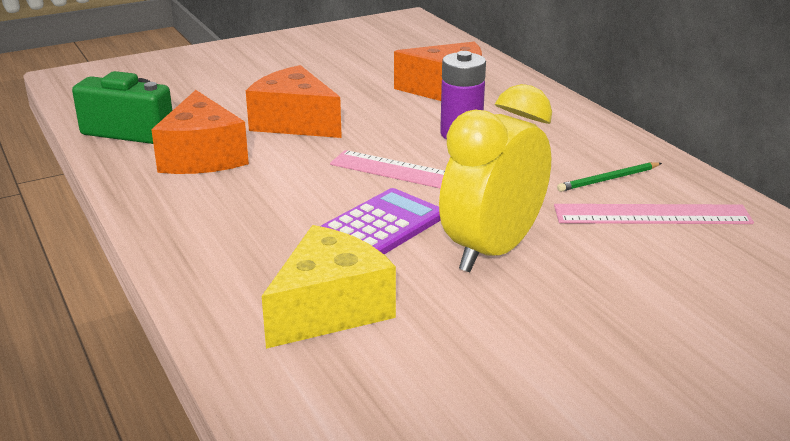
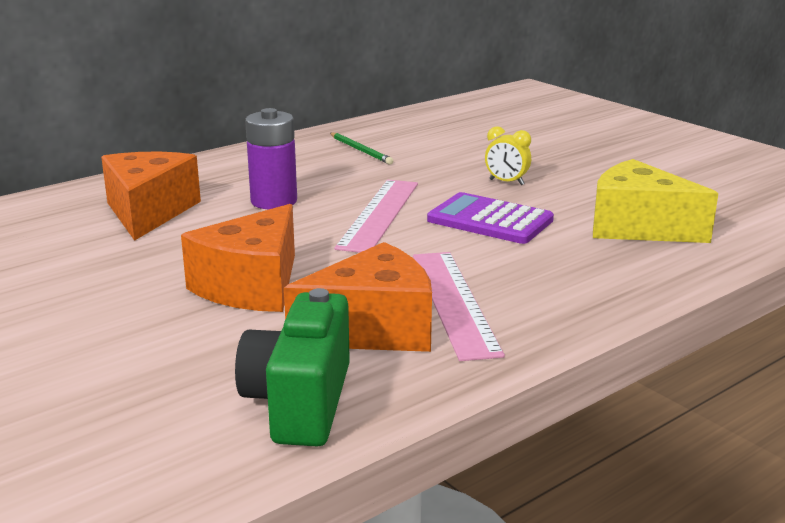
camera: 100 degrees left, 5 degrees down
yellow clock [439,84,552,272] -> yellow clock [485,126,531,185], size x0.40
pink ruler [554,204,754,224] -> pink ruler moved to [413,252,505,361]

